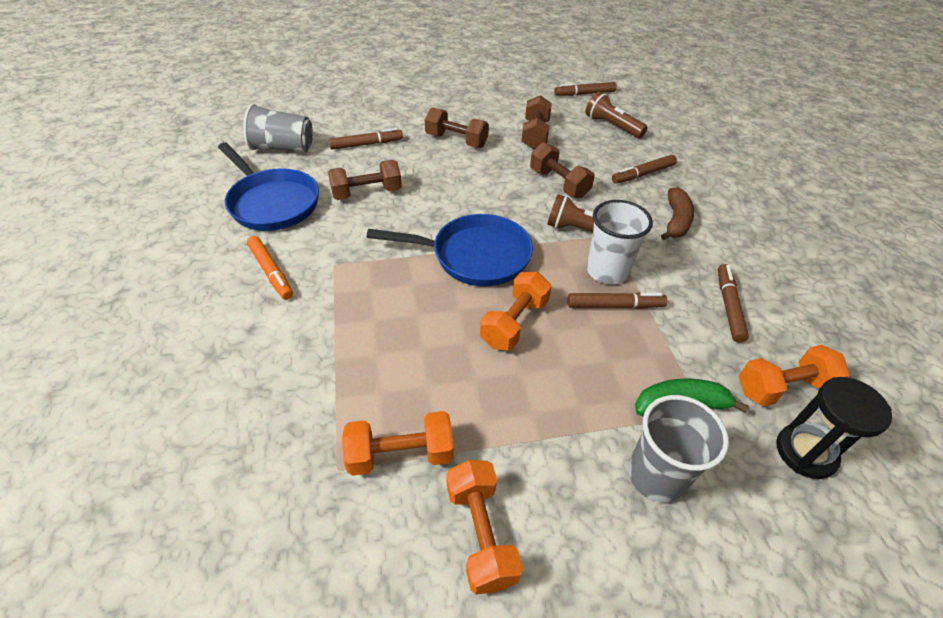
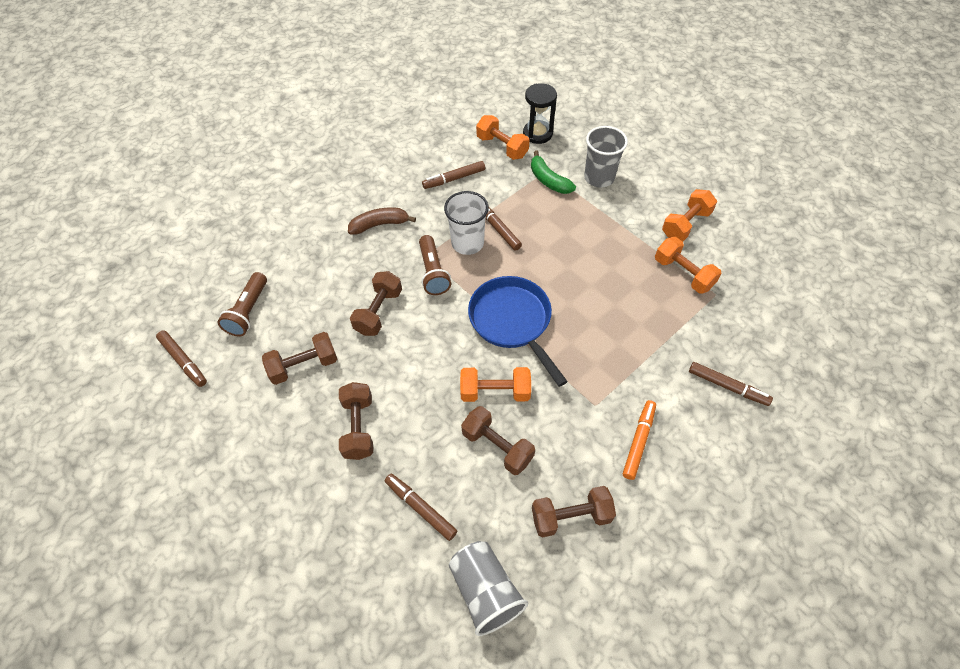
camera: 120 degrees left, 10 degrees up
blue pan [218,142,319,231] -> brown dumbbell [532,486,616,538]
orange dumbbell [480,272,552,351] -> orange dumbbell moved to [460,367,531,402]
brown marker [612,155,677,184] -> brown marker moved to [689,362,773,406]

